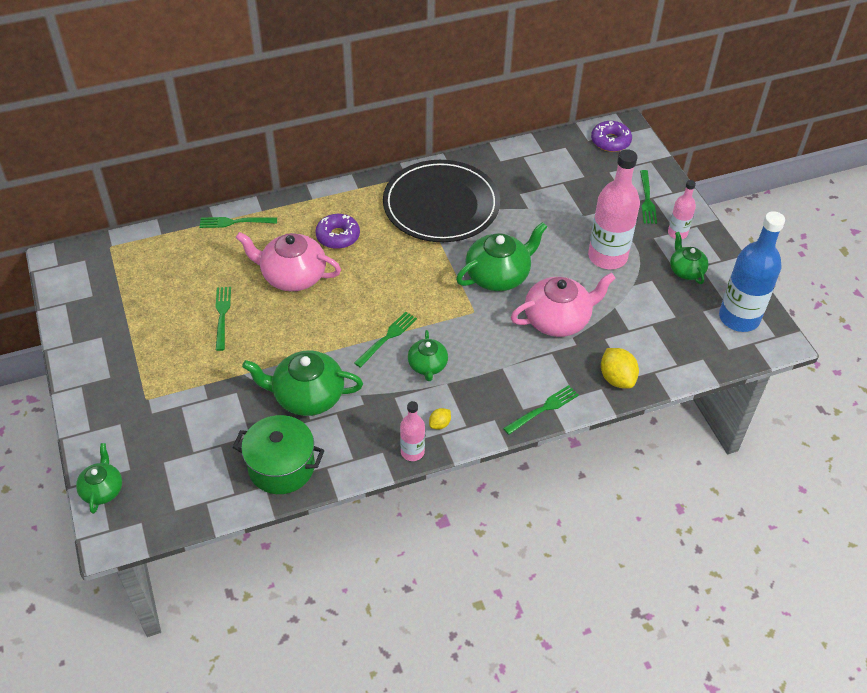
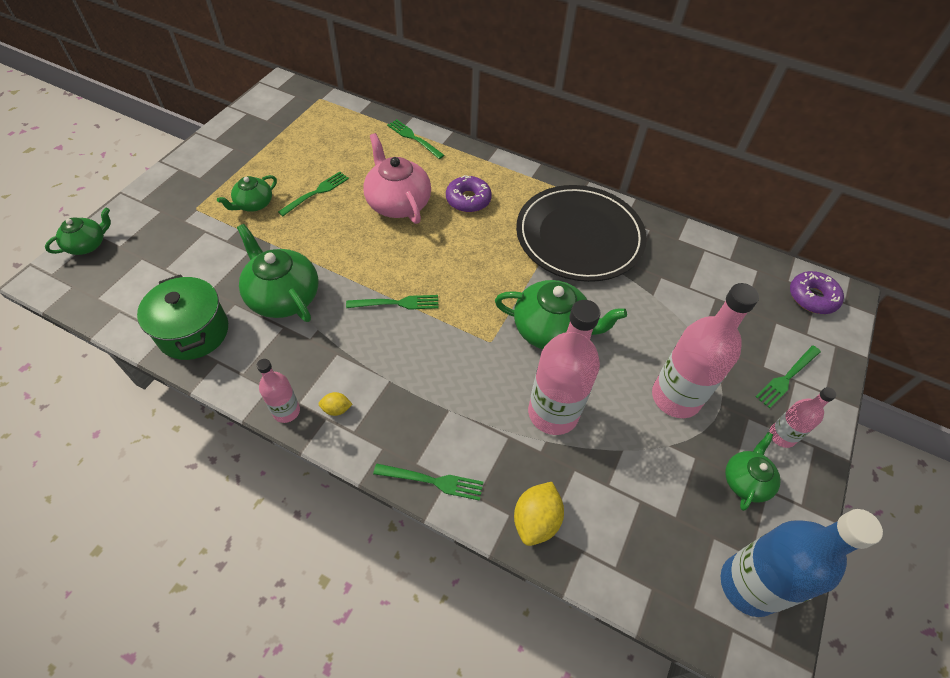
camera: 45 degrees right, 5 degrees up
green teapot [408,330,448,381] -> green teapot moved to [217,175,277,212]
pink teapot [511,273,616,337] -> pink bottle [528,300,601,435]

